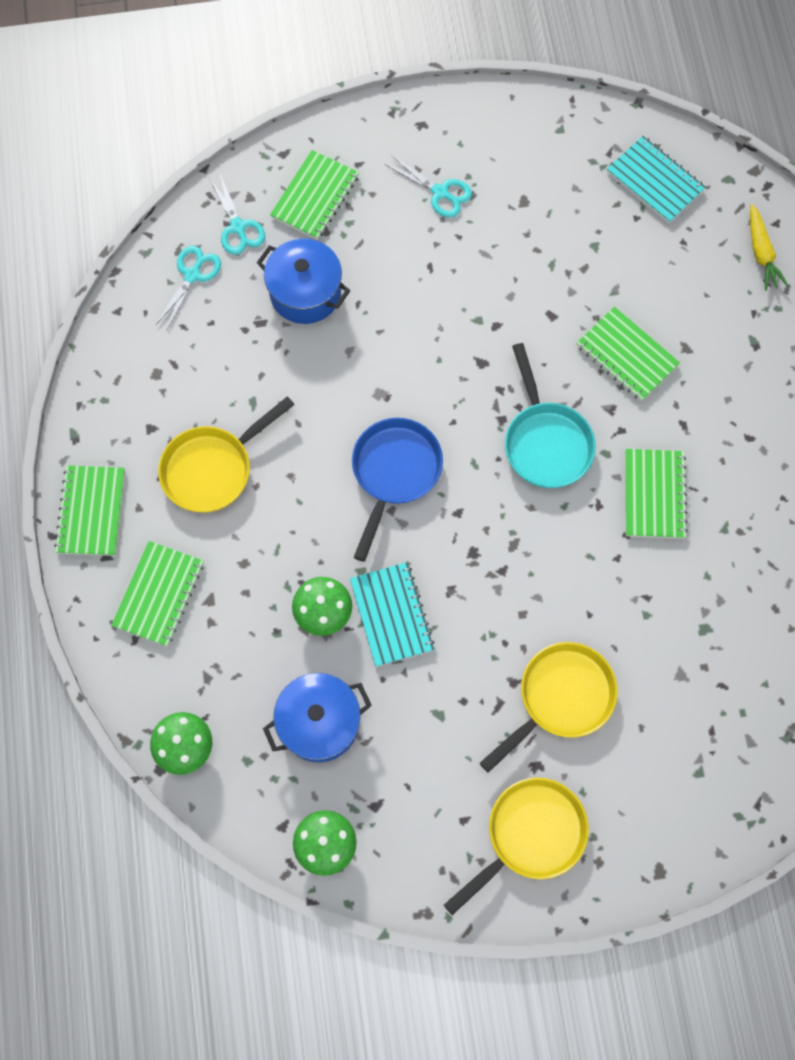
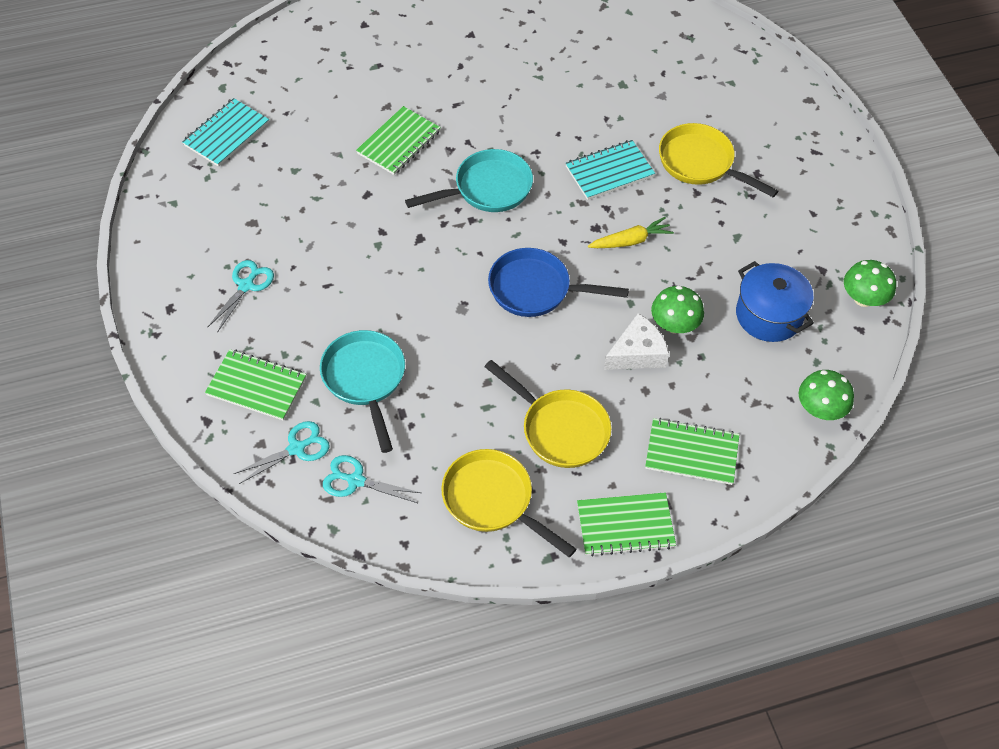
camera: 100 degrees left, 15 degrees down
blue pot [257,238,350,324] -> turquoise pan [320,330,405,453]
turquoise notebook [350,562,435,667] -> turquoise notebook moved to [565,140,655,200]
yellow pan [444,777,589,915] -> yellow pan moved to [441,449,576,558]
green notebook [625,449,688,539] -> none
yellow carrot [750,204,789,291] -> yellow carrot moved to [588,217,674,248]
none -> white cheese [604,313,669,370]

